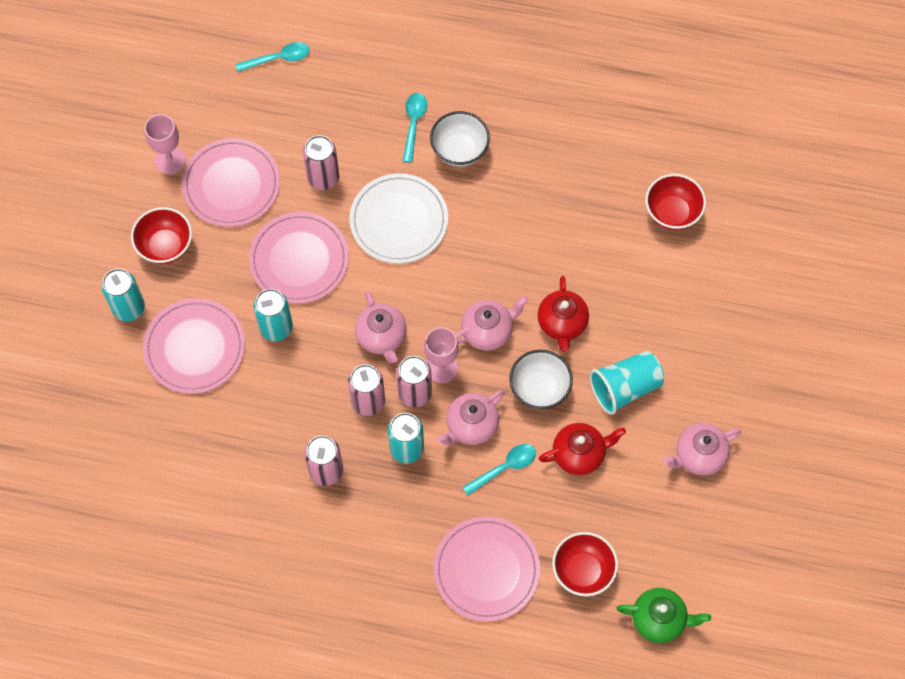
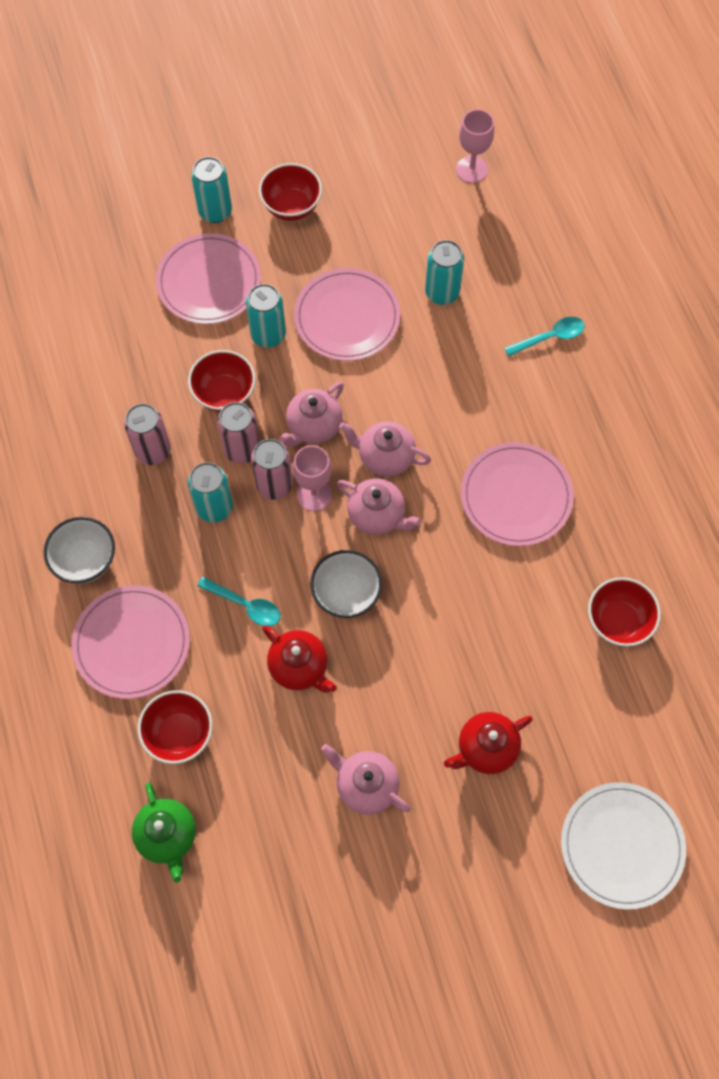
camera: 60 degrees right, 0 degrees up
pink goblet [145,114,186,174] -> pink goblet moved to [456,109,494,183]
pink plate [182,138,280,227] -> pink plate moved to [461,442,574,546]
turquoise spoon [236,42,310,72] -> none
pink can [303,135,339,190] -> turquoise can [425,240,464,305]
white plate [349,173,448,263] -> white plate moved to [561,782,686,909]
white bowl [430,111,490,167] -> white bowl moved to [44,517,115,584]
pink teapot [437,390,505,446] -> pink teapot moved to [339,421,431,477]
red teapot [537,276,589,352] -> red teapot moved to [444,712,533,774]
turquoise cup [590,351,664,415] -> none
none -> red bowl [188,350,255,412]

